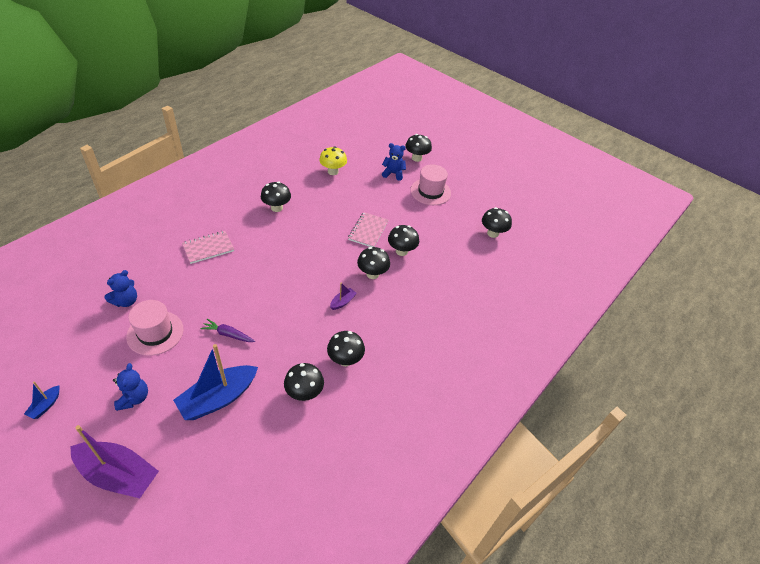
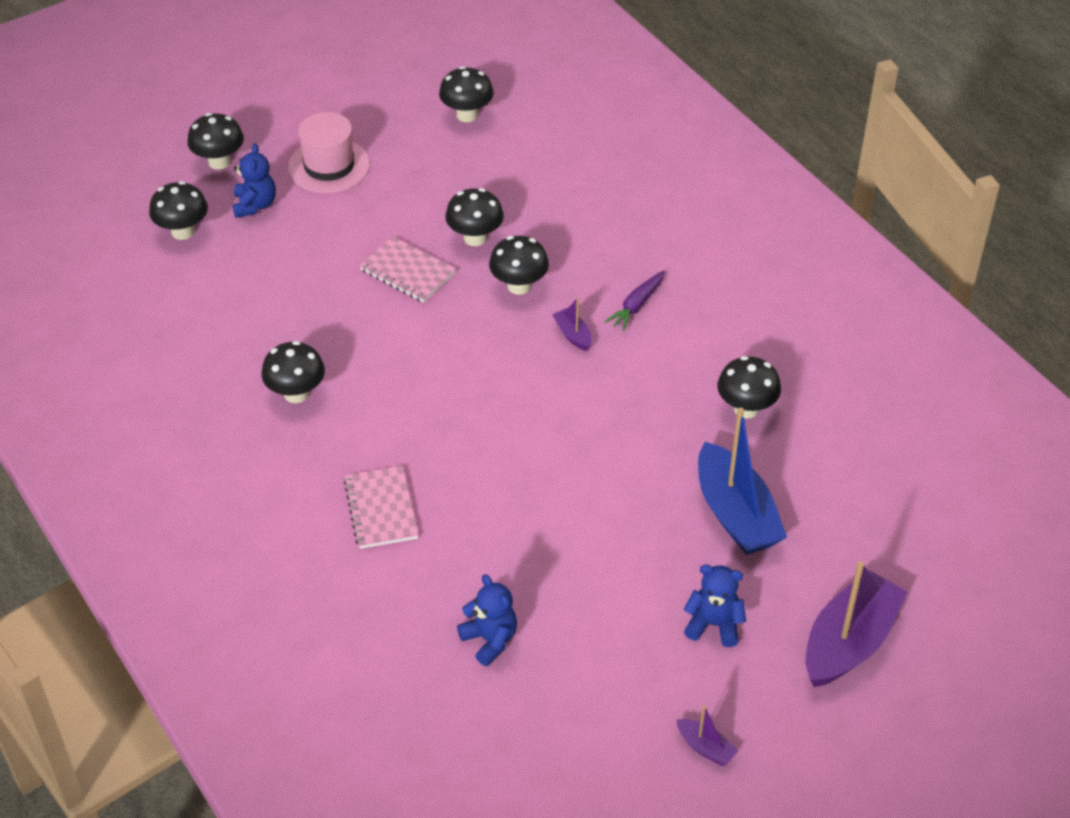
camera: 70 degrees left, 0 degrees up
blue boat [24,381,59,419] -> purple boat [676,705,738,766]
pink hat [126,300,183,356] -> none
purple carrot [200,319,255,342] -> purple carrot moved to [605,271,665,331]
yellow mushroom [319,146,347,175] -> none
black mushroom [327,331,365,366] -> black mushroom moved to [149,181,208,240]
blue teddy bear [382,143,406,181] -> blue teddy bear turned 150 degrees clockwise [232,143,276,218]

